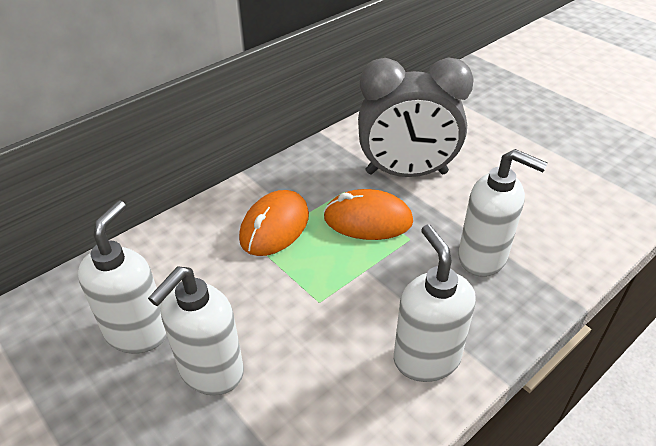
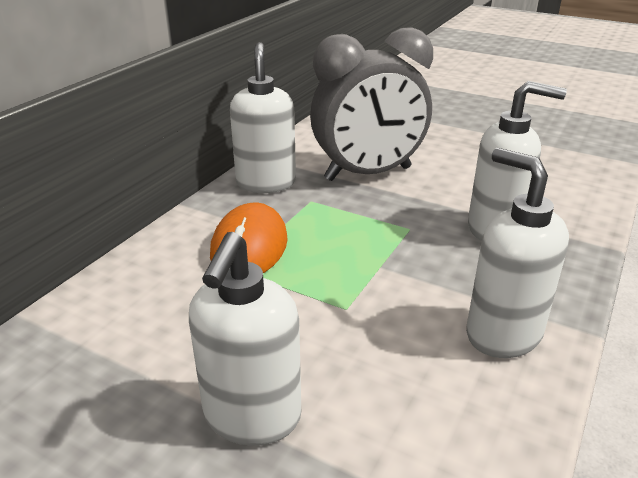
camera: 20 degrees left, 10 degrees down
white soap dispenser [78,200,167,354] -> white soap dispenser moved to [230,42,296,193]
orange mouse [323,189,413,240] -> none

